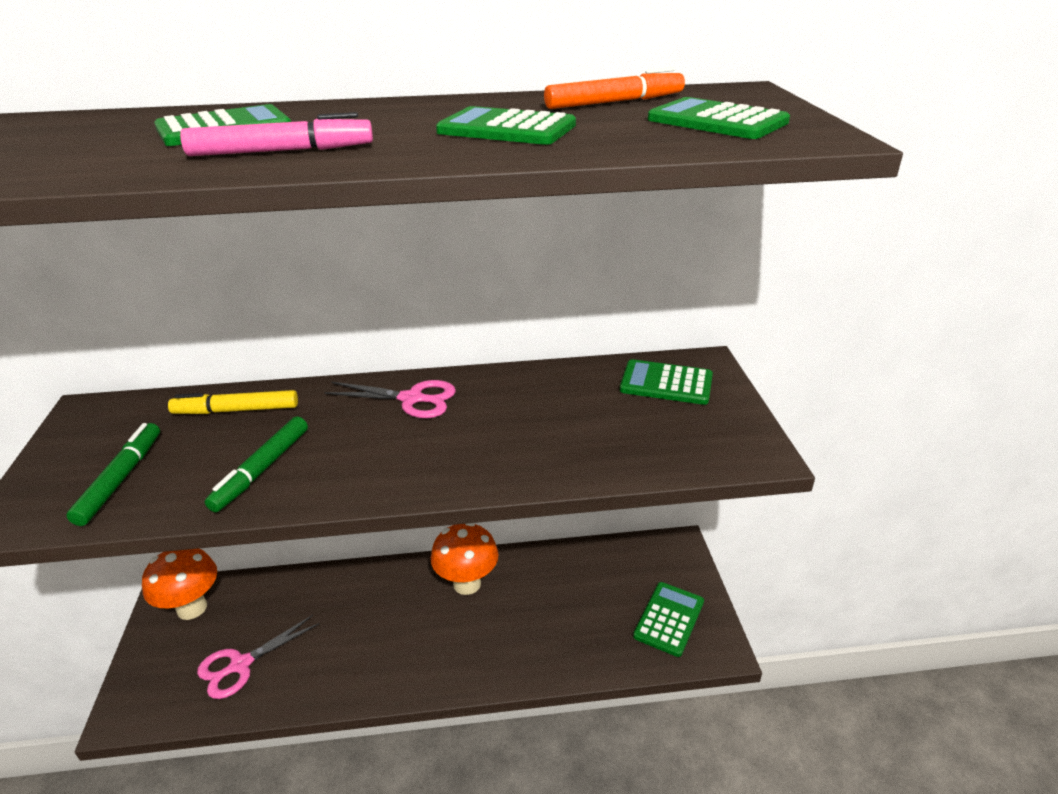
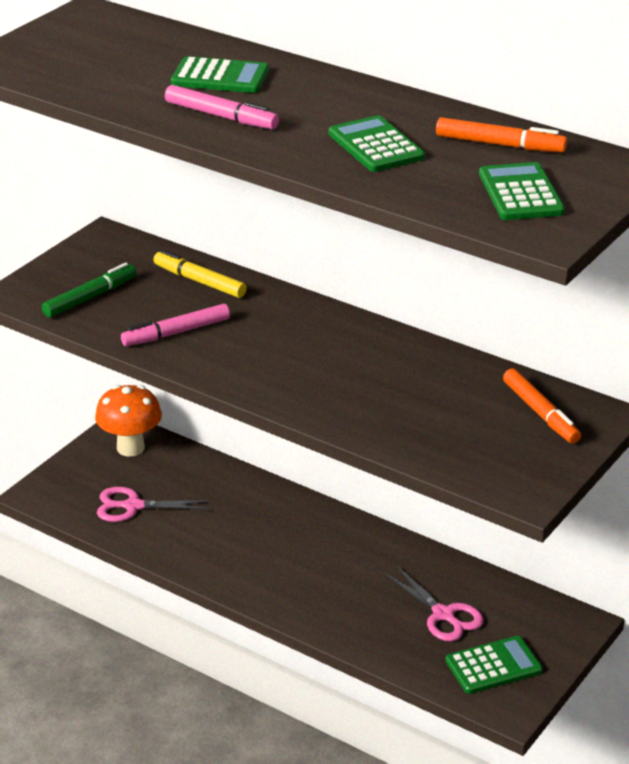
camera: 40 degrees right, 0 degrees up
green marker [205,416,308,512] -> pink marker [121,304,230,346]
pink scissors [324,380,456,418] -> pink scissors moved to [385,566,484,641]
orange mushroom [431,523,499,595] -> none
green calculator [620,359,713,405] -> orange marker [503,368,581,444]

